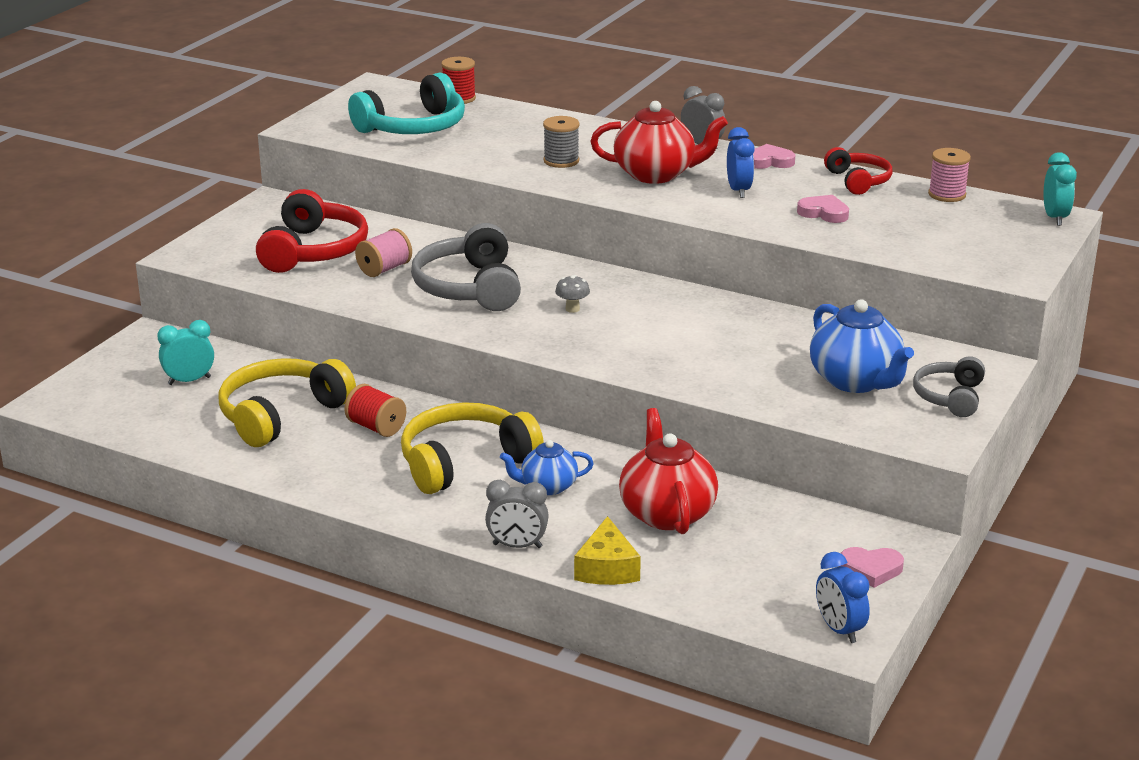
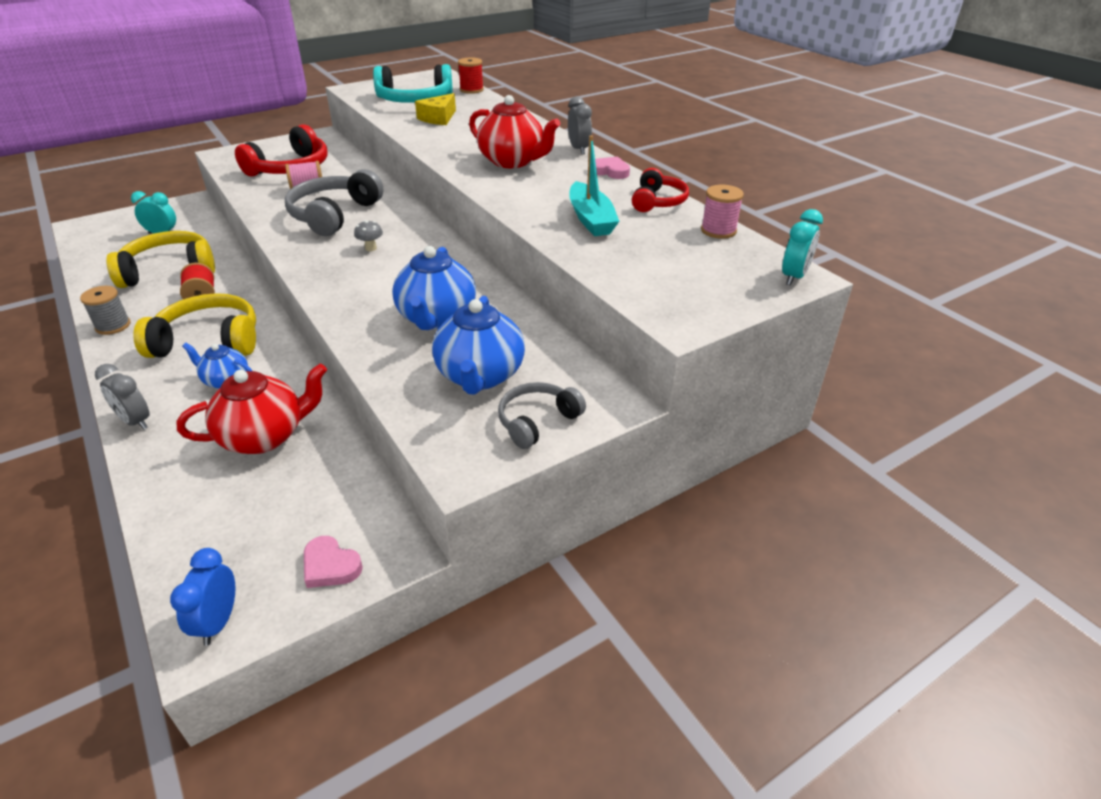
camera: 30 degrees right, 10 degrees up
grey spool [543,116,580,168] -> grey spool moved to [80,286,130,335]
yellow cheese [574,516,641,585] -> yellow cheese moved to [415,93,456,125]
red teapot [619,408,718,534] -> red teapot turned 45 degrees clockwise [177,363,327,454]
blue clock [727,127,755,198] -> none
pink heart [797,195,849,223] -> turquoise boat [569,135,620,236]
none -> blue teapot [392,246,476,330]

